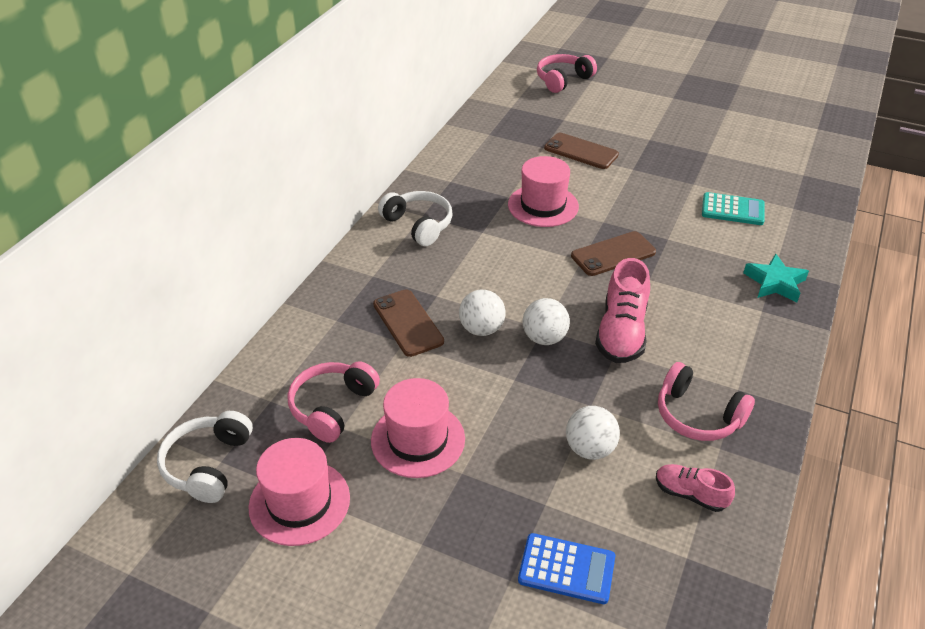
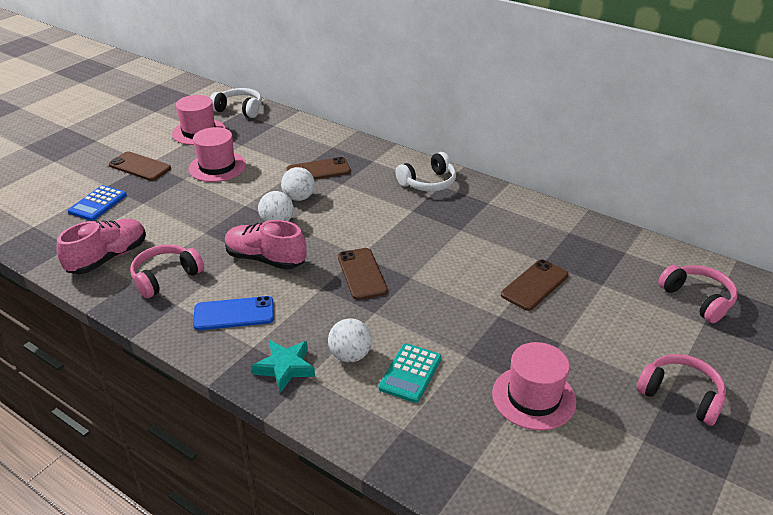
camera: 100 degrees right, 5 degrees down
pink headphones [288,361,380,443] -> pink headphones moved to [637,354,726,426]
pink hat [508,156,579,227] -> pink hat moved to [492,342,576,430]
white ball [566,406,620,460] -> white ball moved to [328,318,372,362]
pink shoe [656,464,735,512] -> pink shoe [56,219,146,274], size x1.74
none -> brown phone [109,151,171,181]
none -> blue phone [193,296,274,330]

